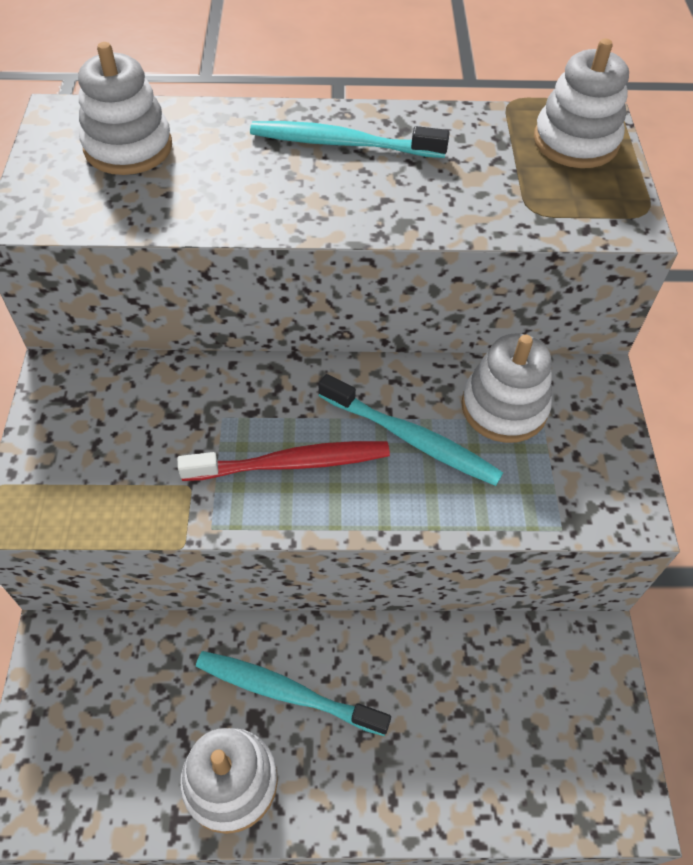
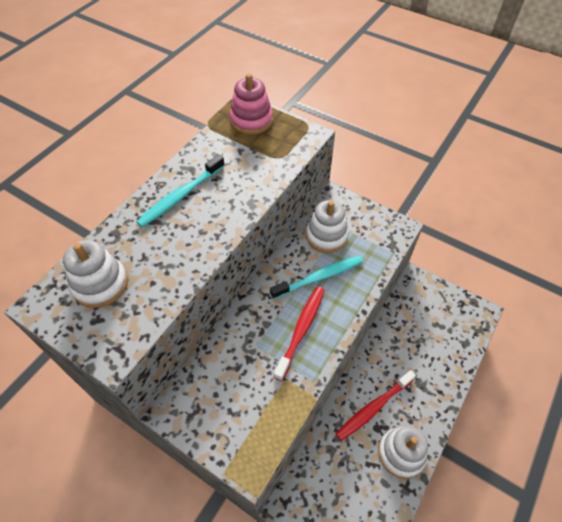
camera: 55 degrees left, 0 degrees up
turquoise toothbrush [196,651,391,736] -> red toothbrush [336,370,416,441]
white stacking toy [534,38,629,168] -> pink stacking toy [230,73,273,135]

